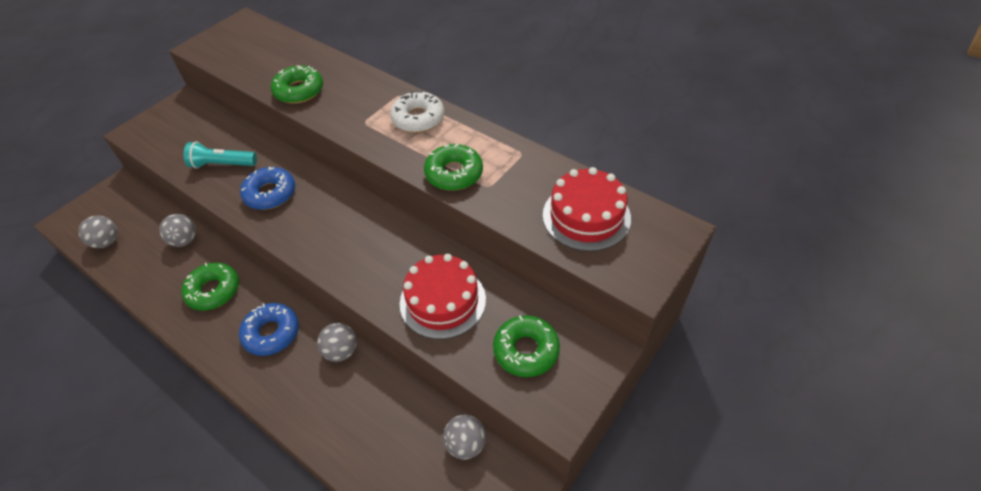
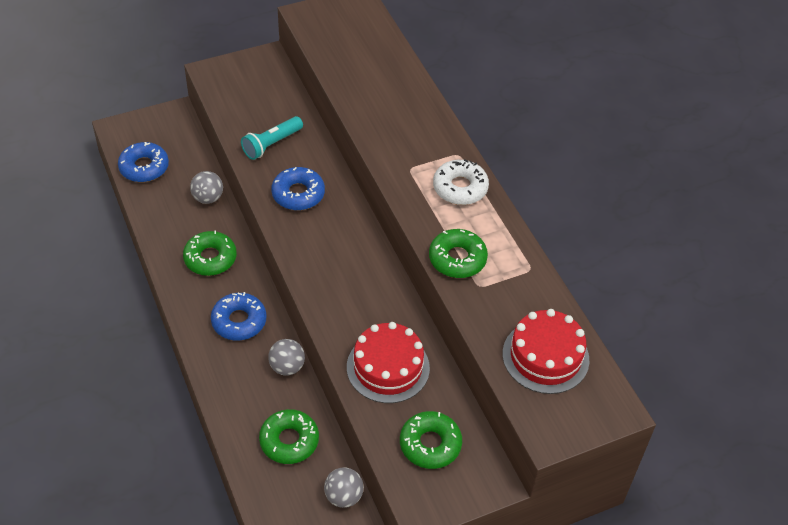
camera: 25 degrees right, 0 degrees up
grey ball [78,216,118,248] -> blue donut [118,142,169,182]
turquoise flashlight [183,142,257,169] -> turquoise flashlight turned 75 degrees counterclockwise [241,116,303,160]
green donut [271,65,323,104] -> green donut moved to [259,409,319,464]

